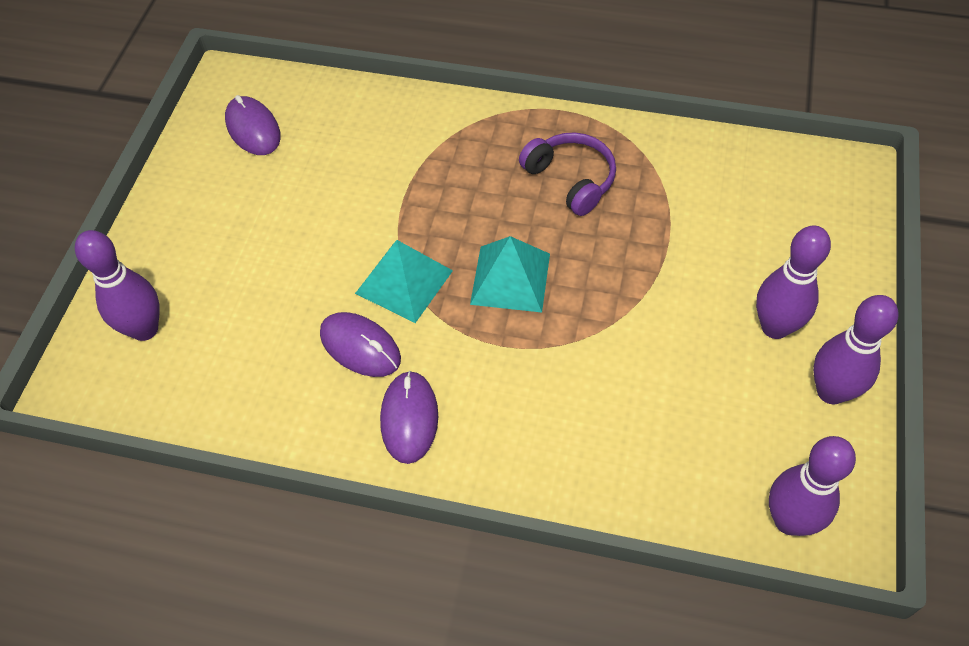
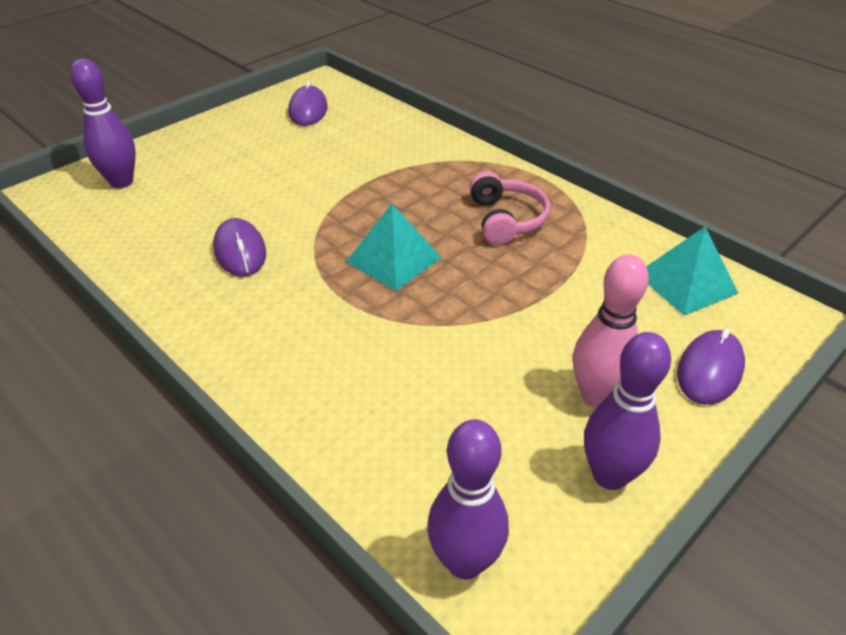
camera: 30 degrees right, 15 degrees down
turquoise pyramid [355,240,453,323] -> turquoise pyramid moved to [646,227,738,315]
purple mouse [380,371,438,464] -> purple mouse moved to [677,328,745,405]
purple headphones [519,132,616,216] -> pink headphones [469,172,550,245]
purple bowling pin [756,225,831,339] -> pink bowling pin [573,254,649,408]

